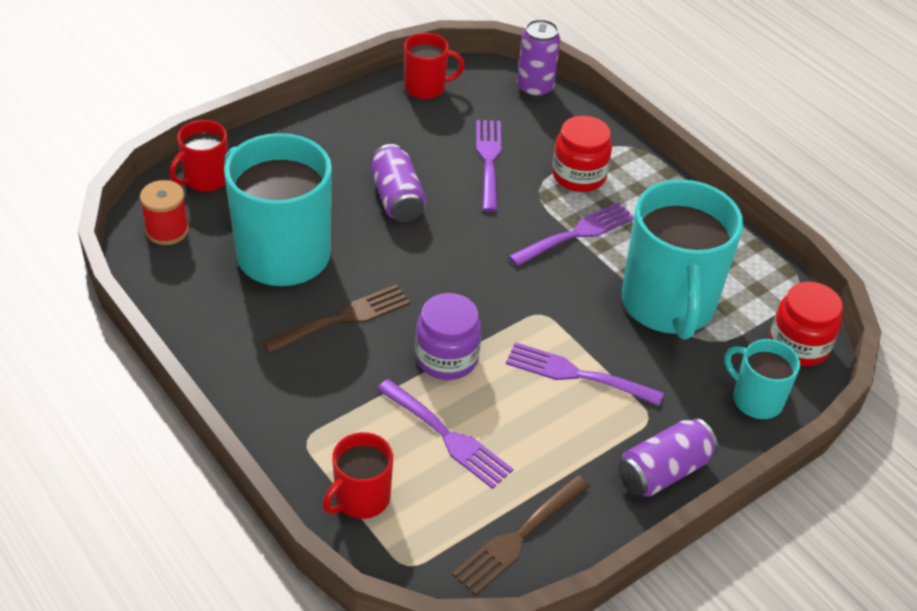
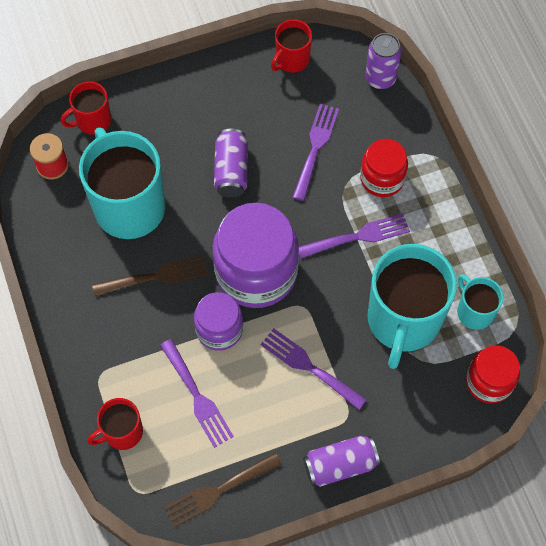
camera: 20 degrees right, 20 degrees up
red mug [404,33,464,99] -> red mug turned 120 degrees clockwise [271,19,312,73]
turquoise mug [724,339,800,419] -> turquoise mug moved to [457,274,504,330]
none -> purple jar [213,203,299,308]

